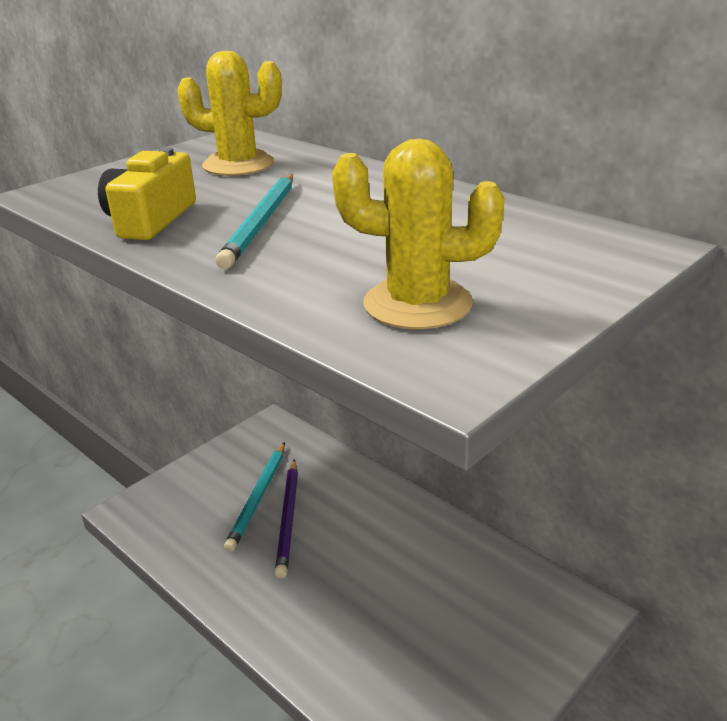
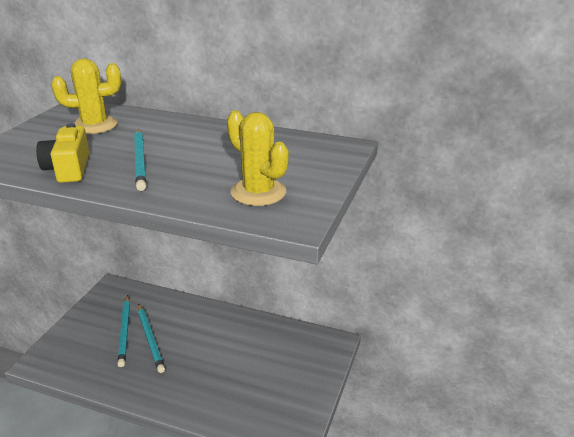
camera: 25 degrees left, 0 degrees up
purple pencil [275,459,298,579] -> turquoise pencil [138,304,165,373]
yellow cactus [332,139,504,329] -> yellow cactus turned 60 degrees clockwise [227,110,289,206]

